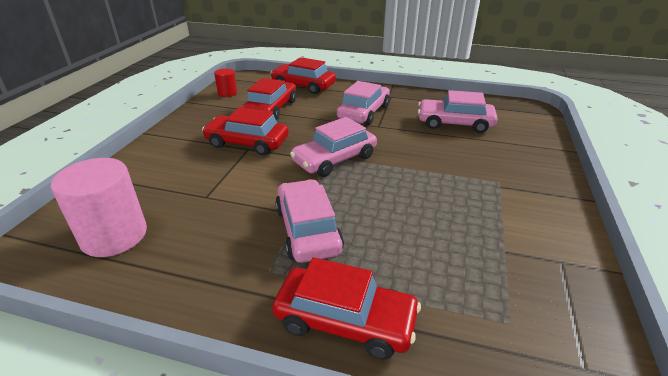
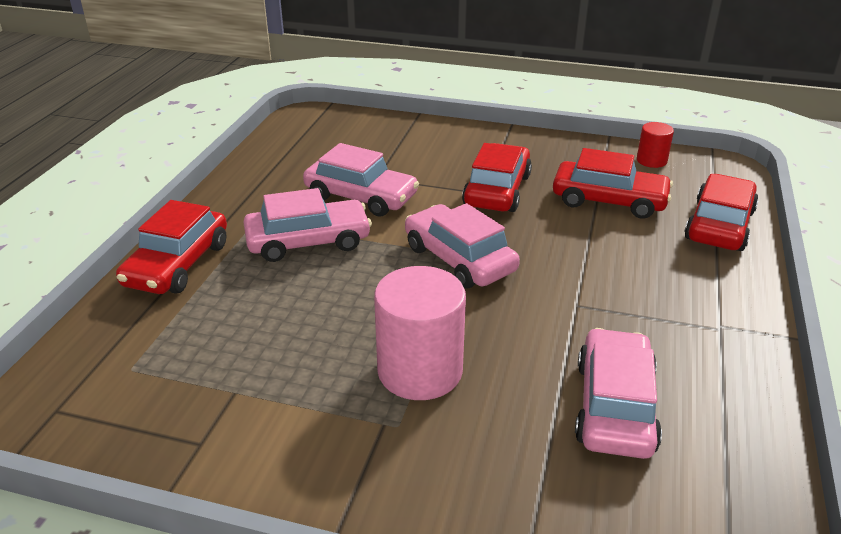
camera: 90 degrees right, 0 degrees up
pink cylinder [51,158,147,257] -> pink cylinder moved to [374,266,466,400]
pink car [337,81,390,125] -> pink car moved to [303,143,419,217]

